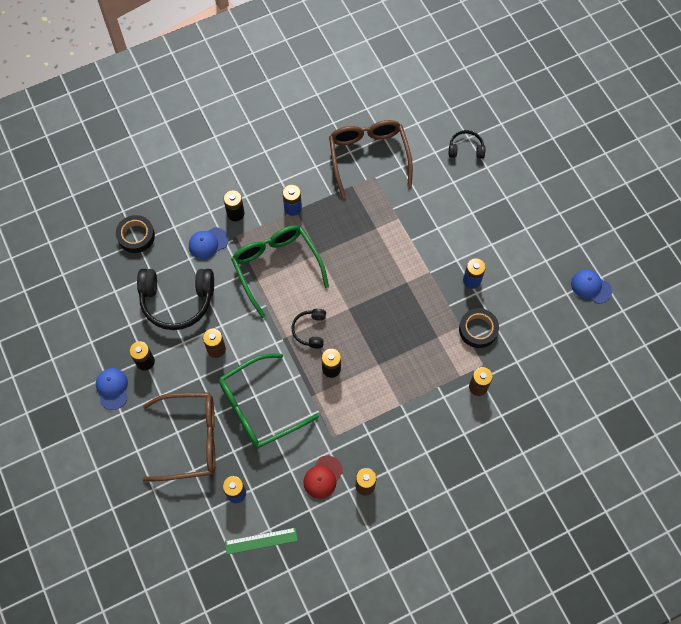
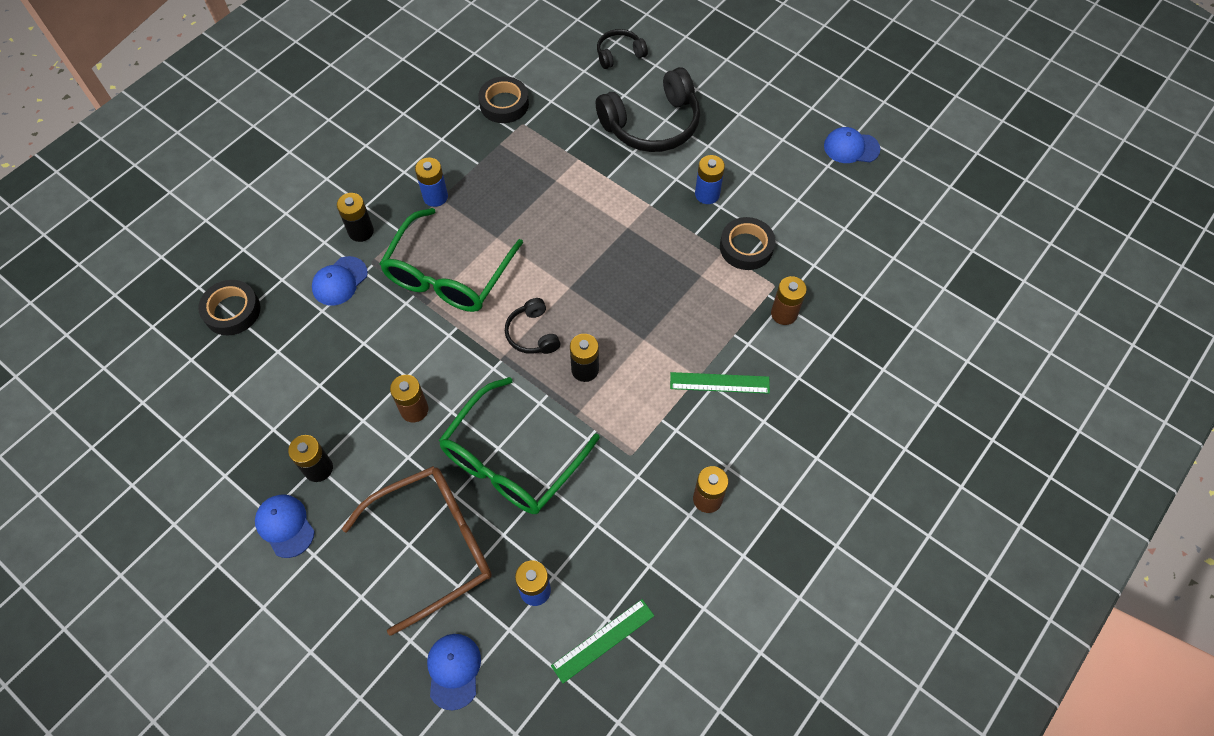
camera: 25 degrees left, 5 degrees down
black headphones [137,269,214,330] -> black headphones moved to [596,67,700,152]
green glasses [231,225,329,318] -> green glasses turned 105 degrees counterclockwise [380,208,523,312]
red cap [303,456,343,499] -> none
brown glasses [329,120,413,198] -> black tape [478,76,529,123]
none -> blue cap [427,634,481,710]
none -> green ruler [670,372,770,394]

